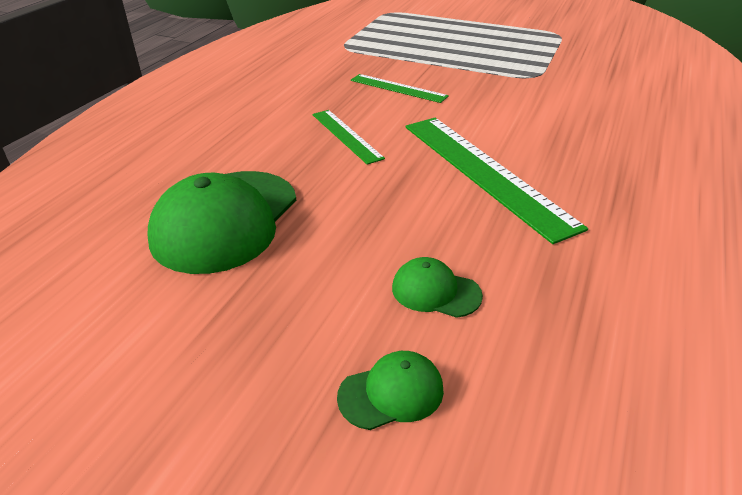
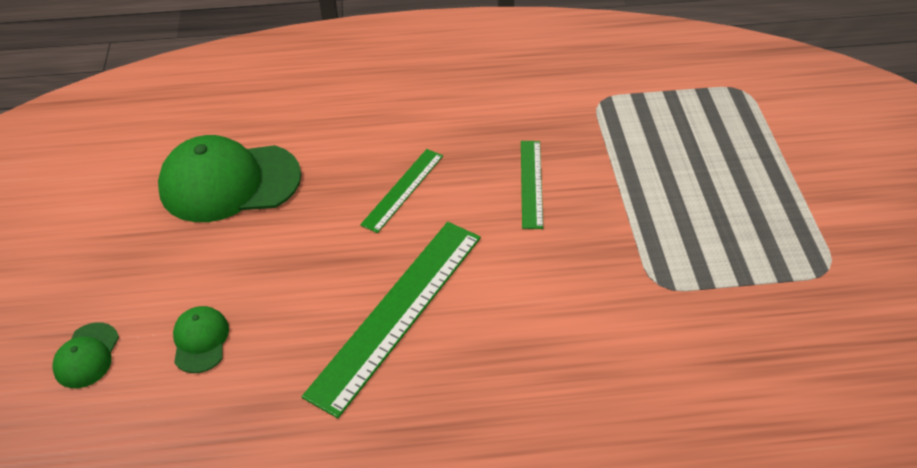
camera: 60 degrees right, 10 degrees up
green cap [337,351,444,430] -> green cap turned 60 degrees clockwise [52,322,119,388]

